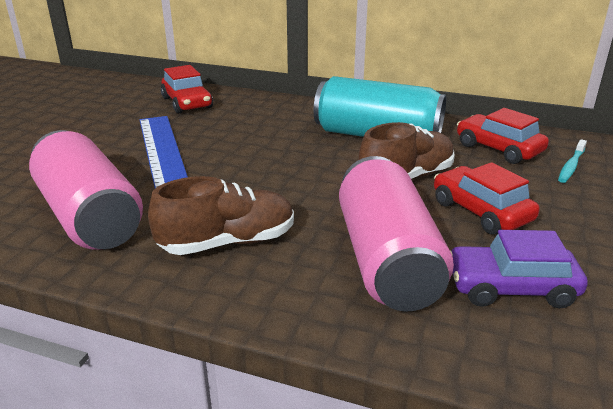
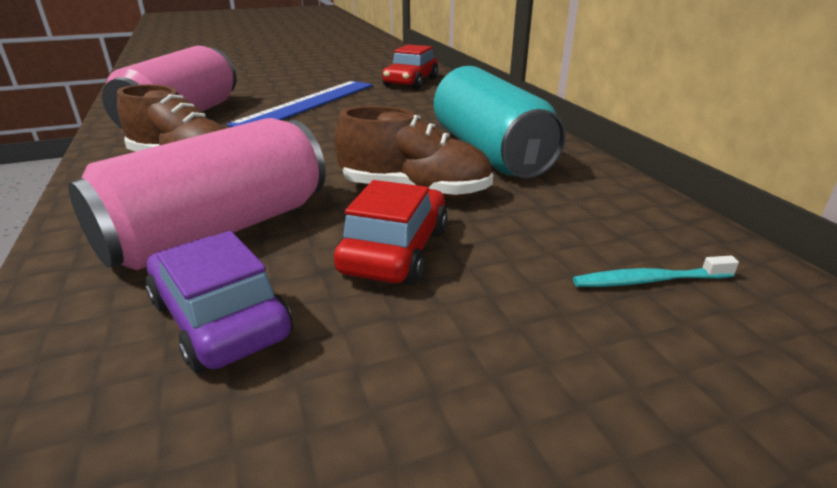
camera: 50 degrees right, 0 degrees up
red car [457,108,549,164] -> none

